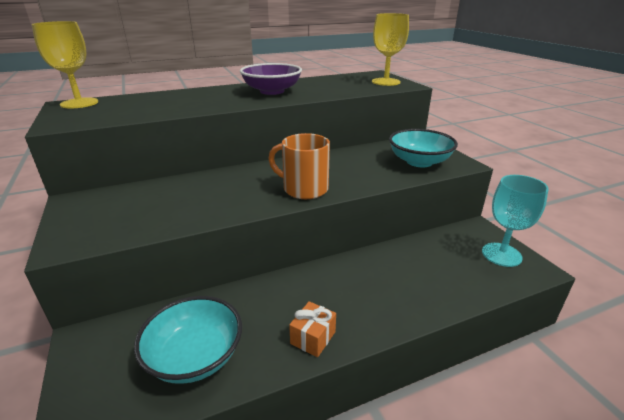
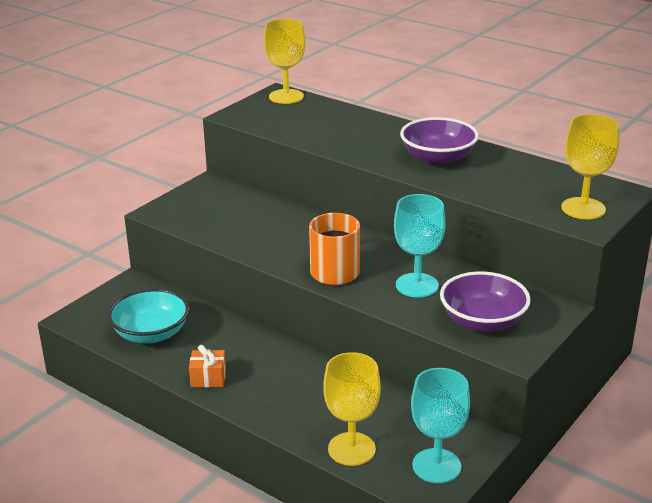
camera: 60 degrees right, 0 degrees up
turquoise bowl [389,129,458,167] -> purple bowl [440,272,531,332]
none -> yellow goblet [323,352,381,466]
none -> turquoise goblet [394,194,446,297]

